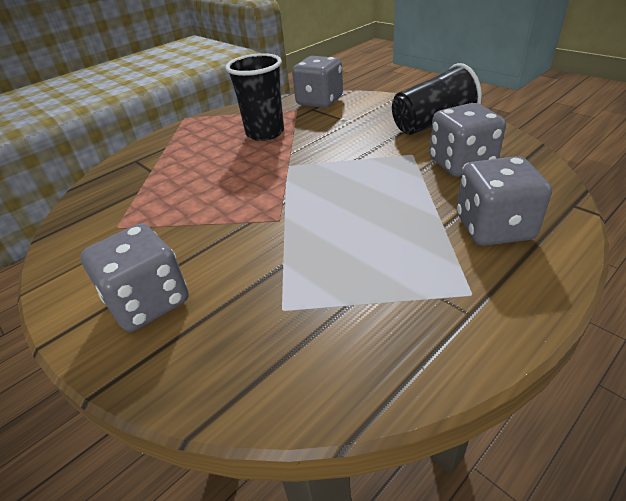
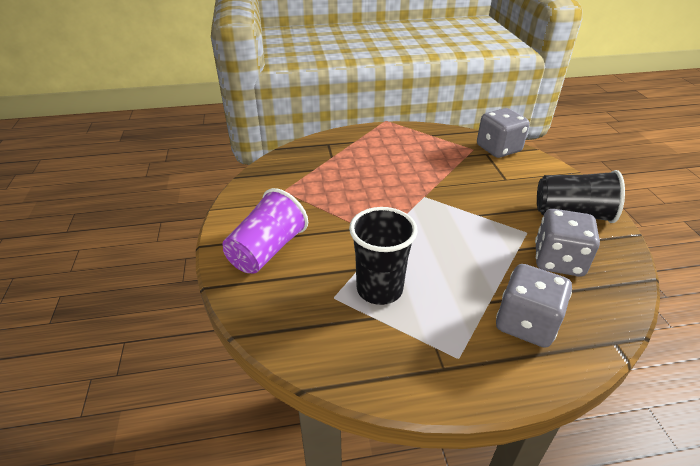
camera: 30 degrees right, 0 degrees up
grey dice [80,223,189,332] -> purple cup [223,188,308,274]
black cup [225,53,284,141] -> black cup moved to [349,207,417,305]

